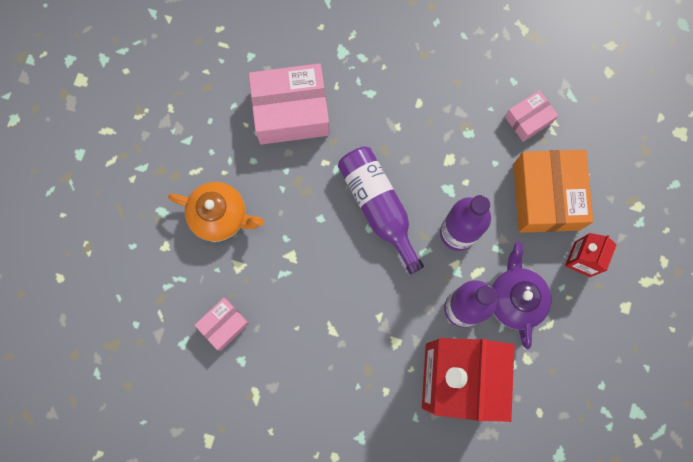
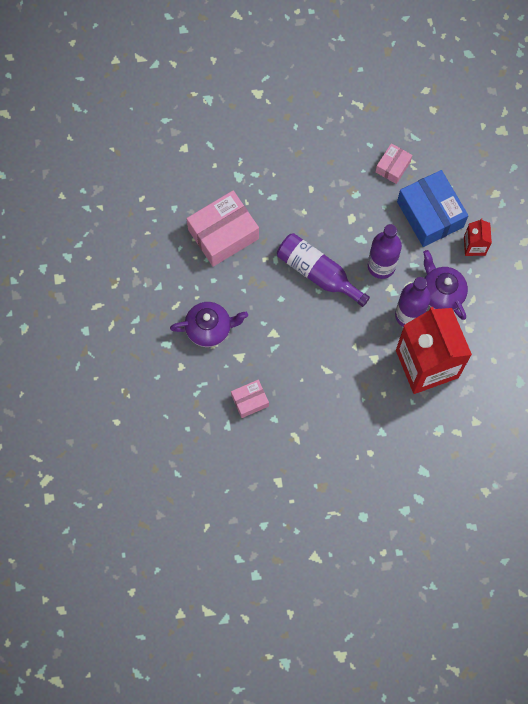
camera: 25 degrees left, 5 degrees down
orange teapot [168,182,264,242] -> purple teapot [170,302,248,347]
pink box [194,298,249,351] -> pink box turned 45 degrees clockwise [231,380,269,418]
orange box [513,150,593,233] -> blue box [397,170,468,247]

